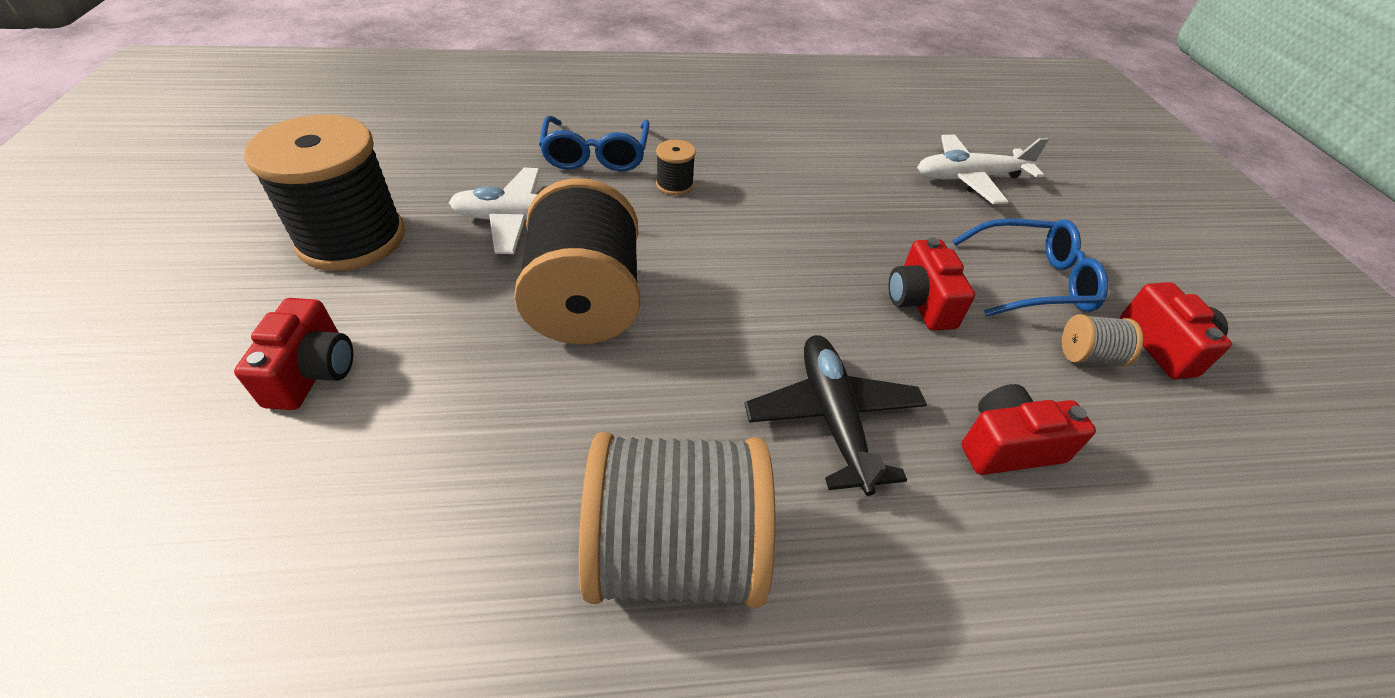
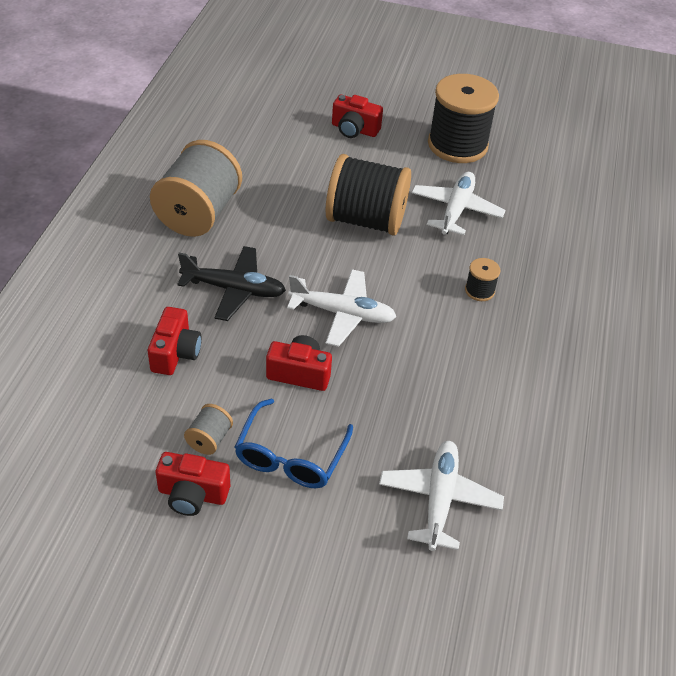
camera: 110 degrees right, 0 degrees up
blue glasses [539,116,650,172] -> none
none -> white plane [287,269,397,347]

